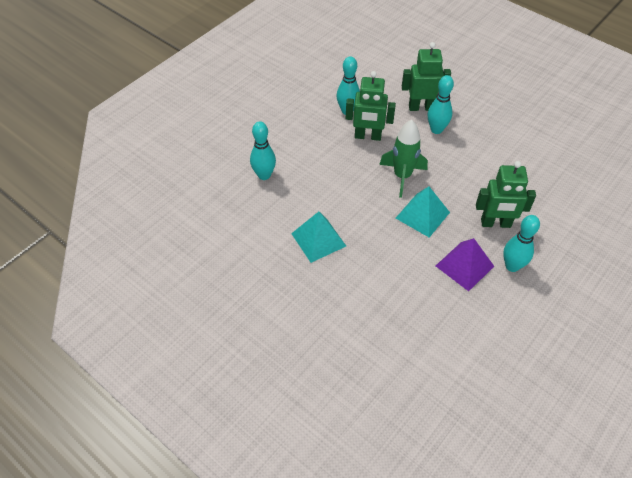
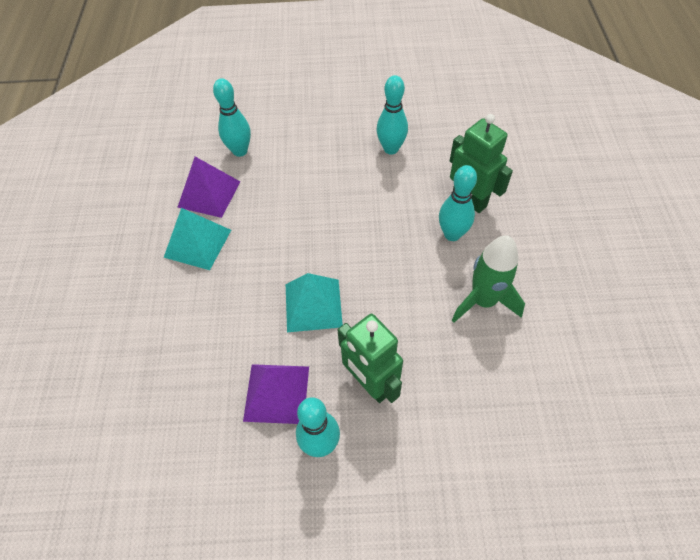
camera: 50 degrees right, 5 degrees up
green robot [346,71,396,141] -> none
green rocket [379,120,428,198] -> green rocket moved to [452,235,525,323]
none -> purple pyramid [177,157,240,218]

